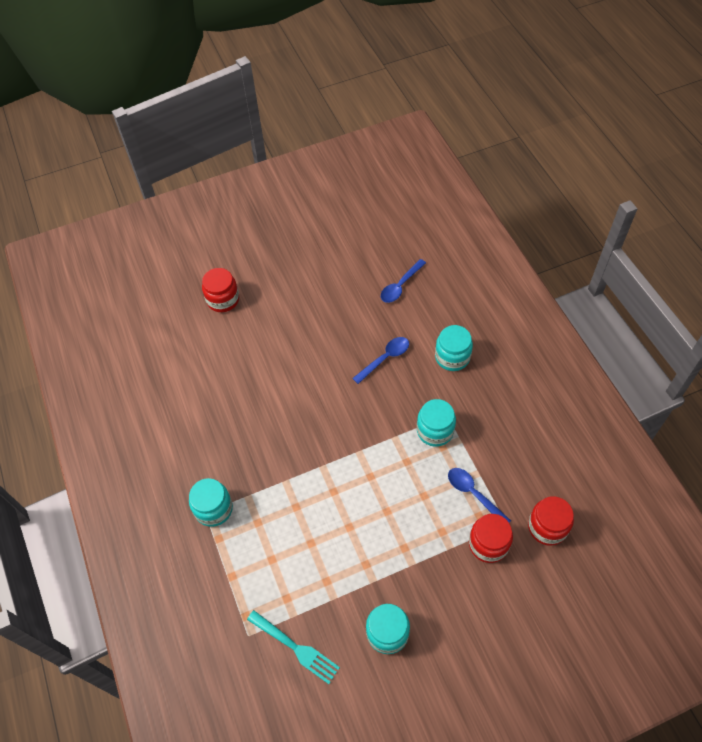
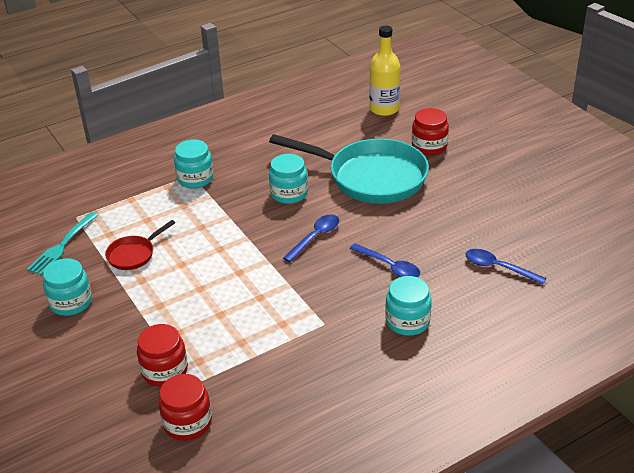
camera: 80 degrees right, 20 degrees down
turquoise jar [417,399,456,447] -> turquoise jar moved to [269,154,308,204]
blue spoon [448,468,511,522] -> blue spoon moved to [283,215,339,262]
none -> red pan [105,220,175,270]
none -> turquoise pan [269,134,429,204]
none -> yellow bottle [369,26,401,116]

